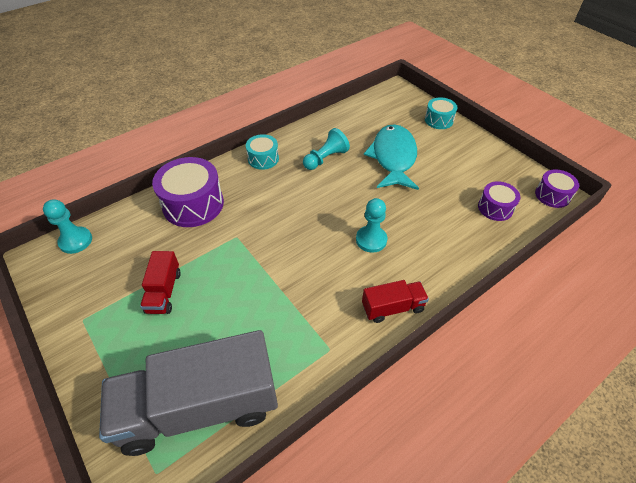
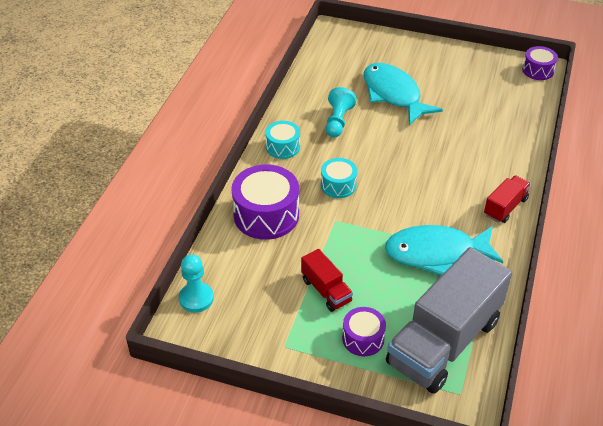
camera: 35 degrees left, 5 degrees down
turquoise pawn [356,198,387,253] -> none
turquoise drum [425,97,458,129] -> turquoise drum moved to [321,158,357,198]
purple drum [478,182,521,221] -> purple drum moved to [342,307,386,356]
none -> turquoise fish [385,225,504,276]

